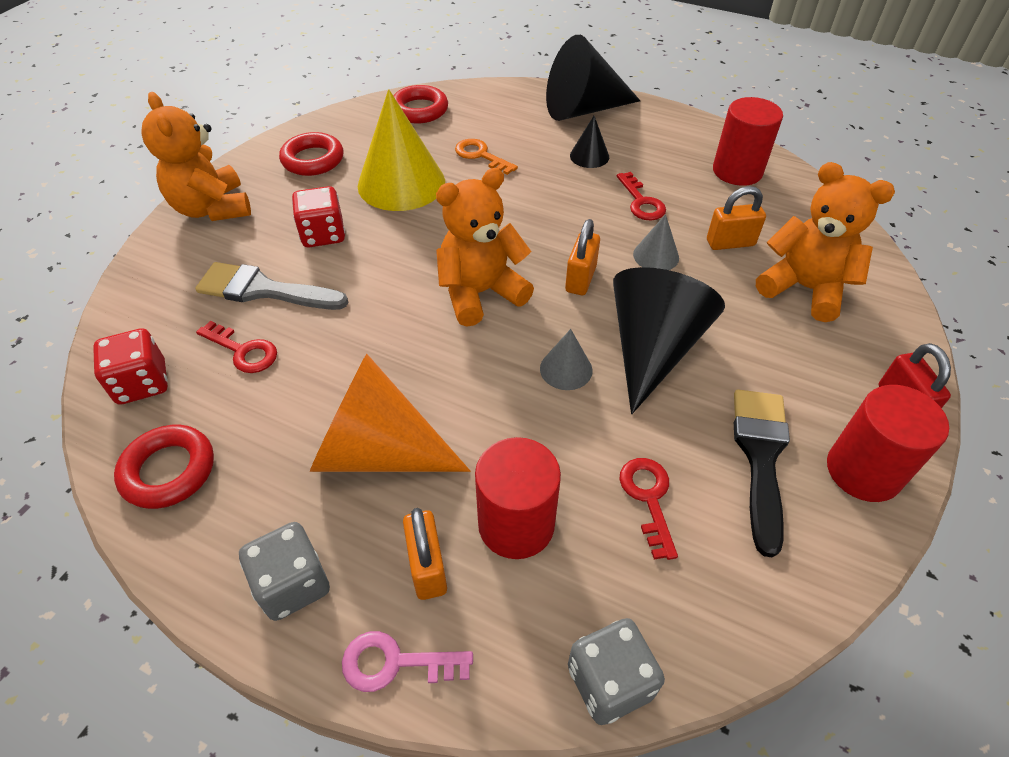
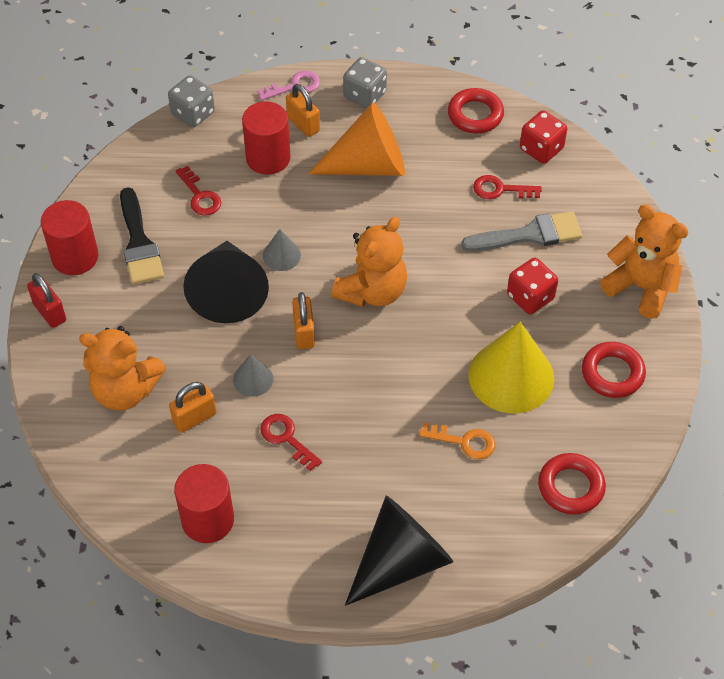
camera: 155 degrees right, 5 degrees up
black cone [570,116,609,168] -> none

